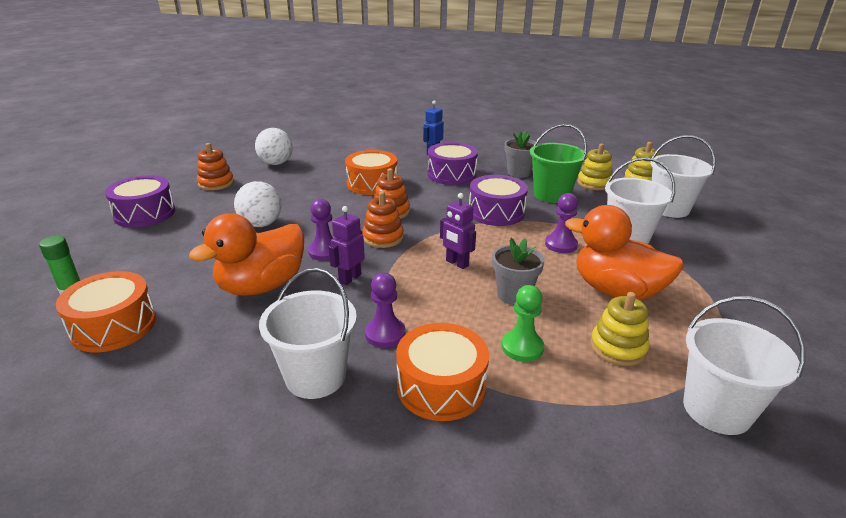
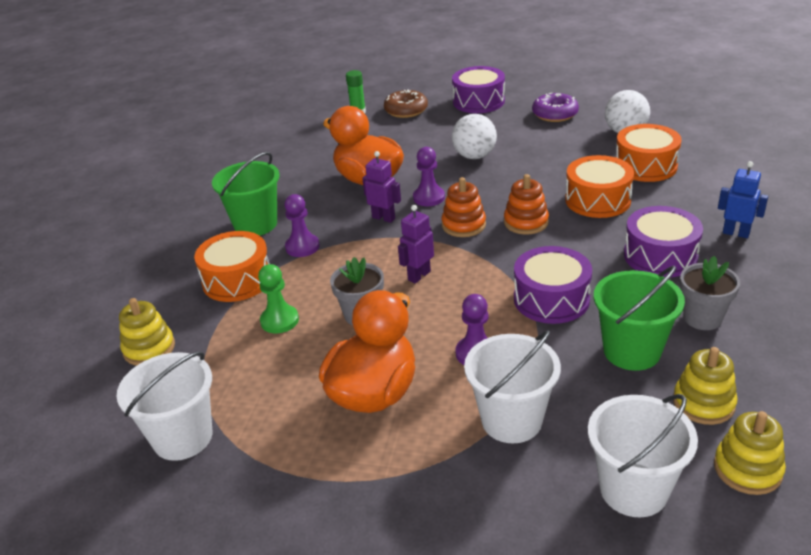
camera: 90 degrees right, 5 degrees up
orange drum [56,271,156,352] -> orange drum moved to [616,124,682,182]
orange stacking toy [197,143,234,190] -> purple donut [532,93,579,122]
white bucket [259,268,357,399] -> green bucket [212,152,280,236]
yellow stacking toy [591,292,649,366] -> yellow stacking toy moved to [119,298,175,366]
none -> brown donut [384,90,428,118]

